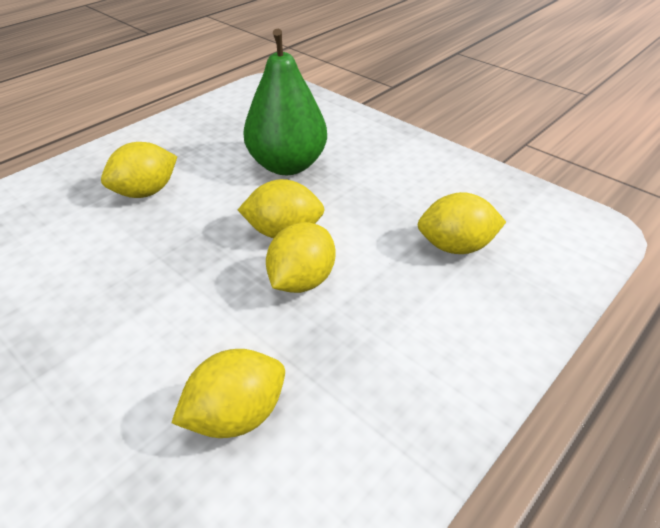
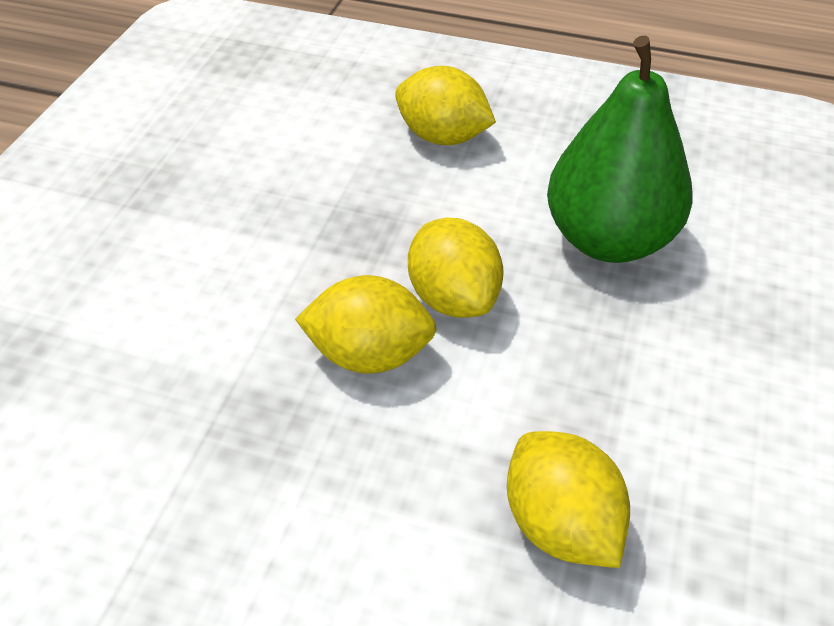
camera: 65 degrees right, 5 degrees up
yellow lemon [171,349,285,438] -> none

